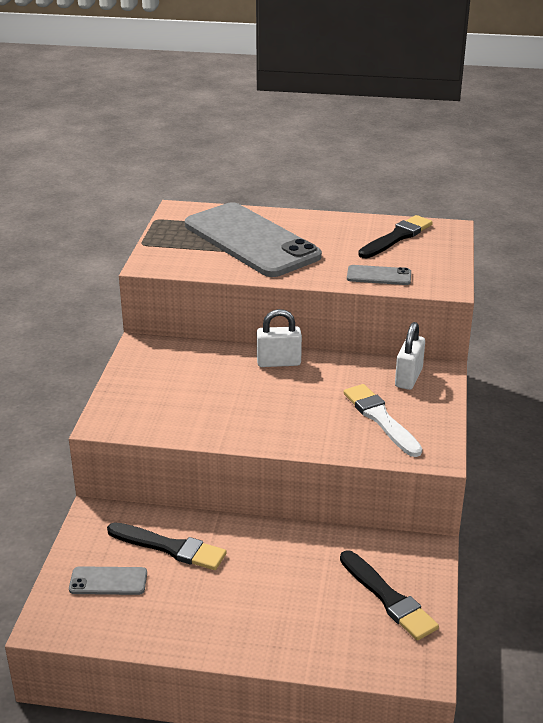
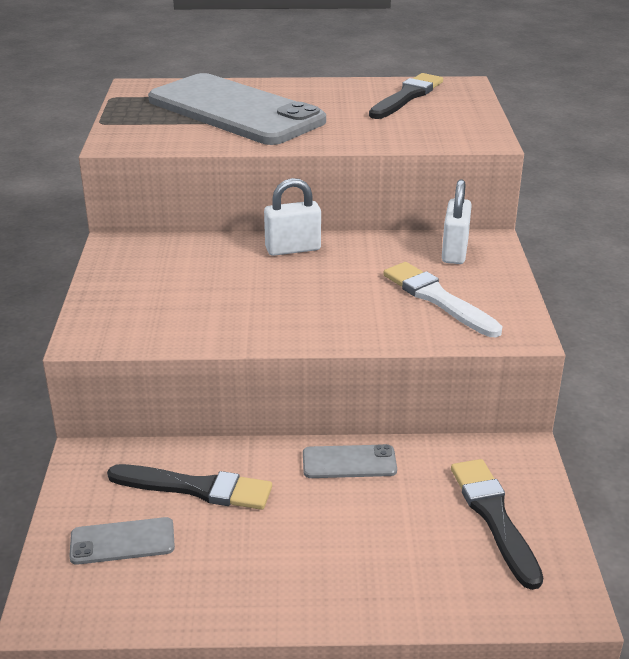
camera: 10 degrees left, 0 degrees up
black brush [340,550,439,641] -> black brush turned 150 degrees counterclockwise [451,459,543,590]
grey phone [347,265,411,285] -> grey phone moved to [303,444,397,478]

